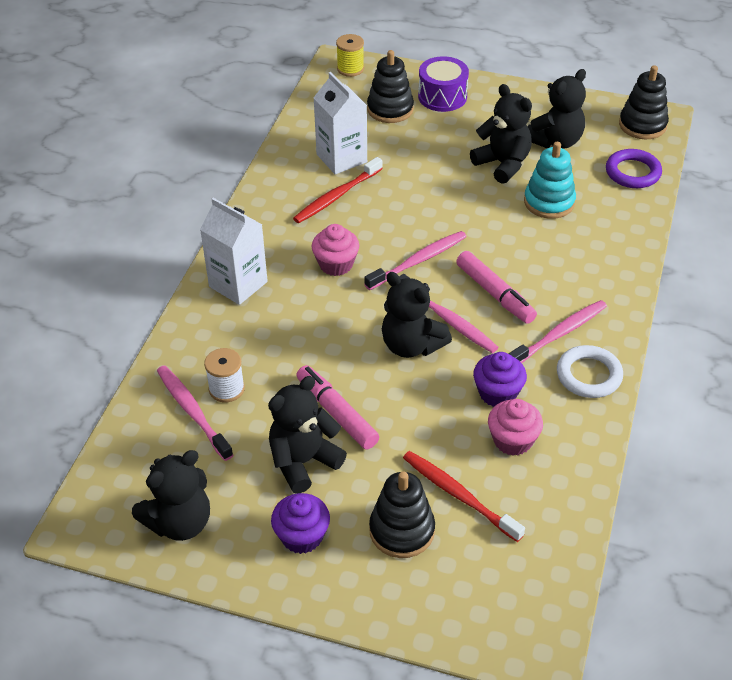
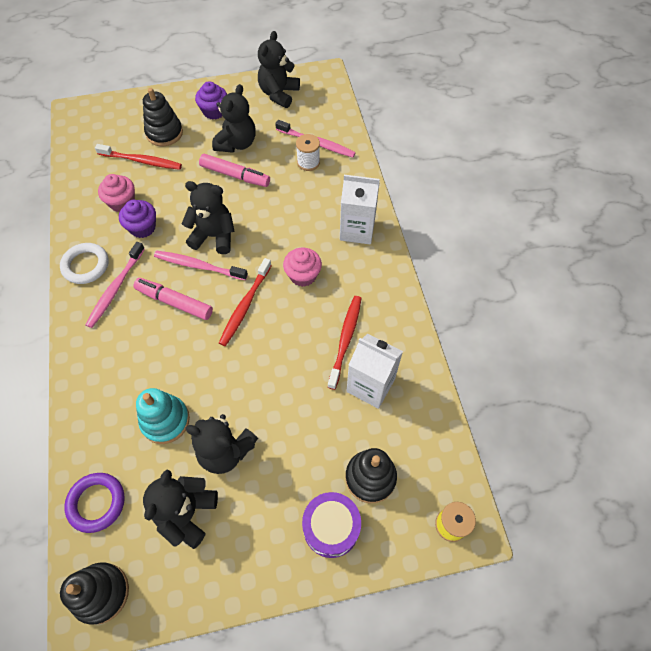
camera: 150 degrees right, 15 degrees up
pink toothbrush [364,231,467,290] -> red toothbrush [219,258,272,346]

